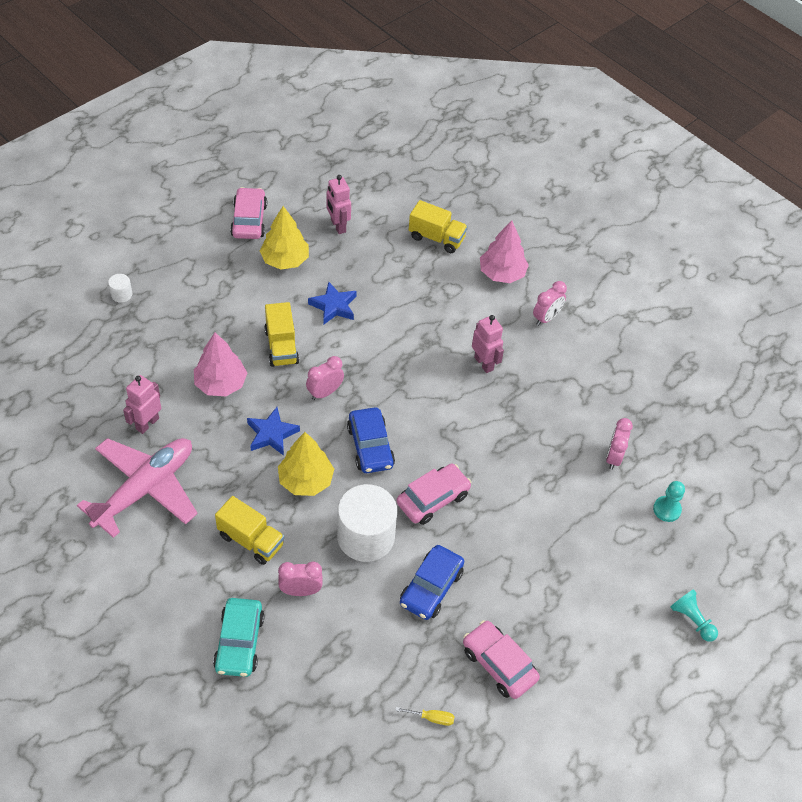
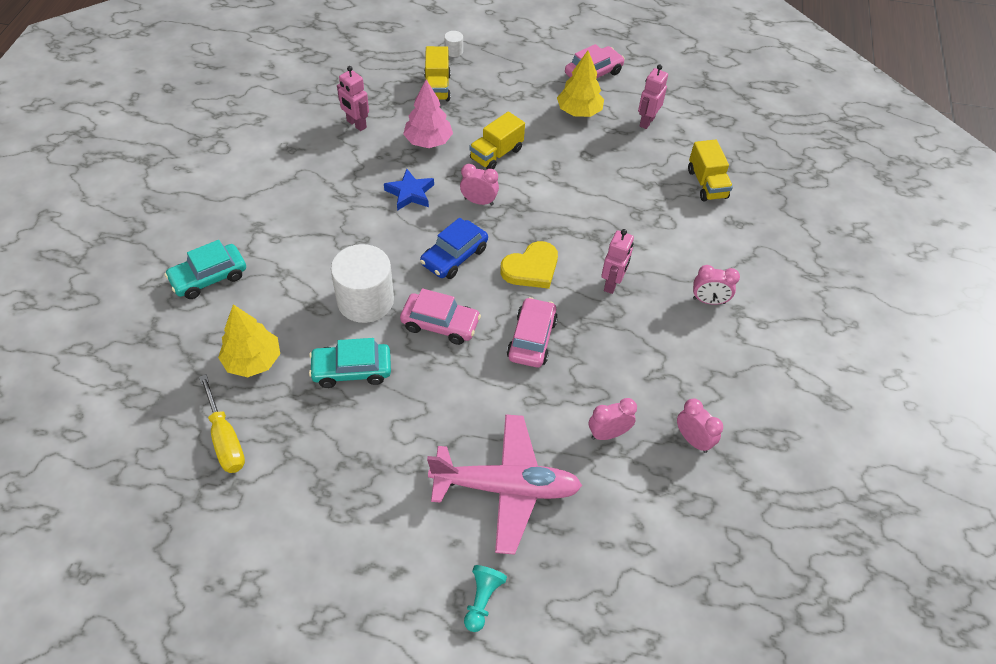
camera: 55 degrees right, 0 degrees up
pink plane [77,438,198,538] -> pink plane moved to [427,414,582,555]
pink robot [123,375,161,434] -> pink robot turned 135 degrees counterclockwise [337,66,369,131]
yellow truck [215,496,284,565] -> yellow truck moved to [424,46,451,101]
yellow tree [278,432,334,496] -> yellow tree moved to [218,304,280,377]
pink clock [278,562,323,596] -> pink clock moved to [677,399,723,453]
blue star [308,282,357,325] -> none
yellow screwdriver [395,707,455,726] -> yellow screwdriver [199,374,245,473], size x1.97
blue car [400,545,464,620] -> turquoise car [309,338,391,388]
pink car [463,620,540,699] -> pink car moved to [507,297,558,367]
pink tree [480,220,529,283] -> none
turquoise pawn [653,481,685,522] -> none
none -> yellow heart [500,241,558,289]

